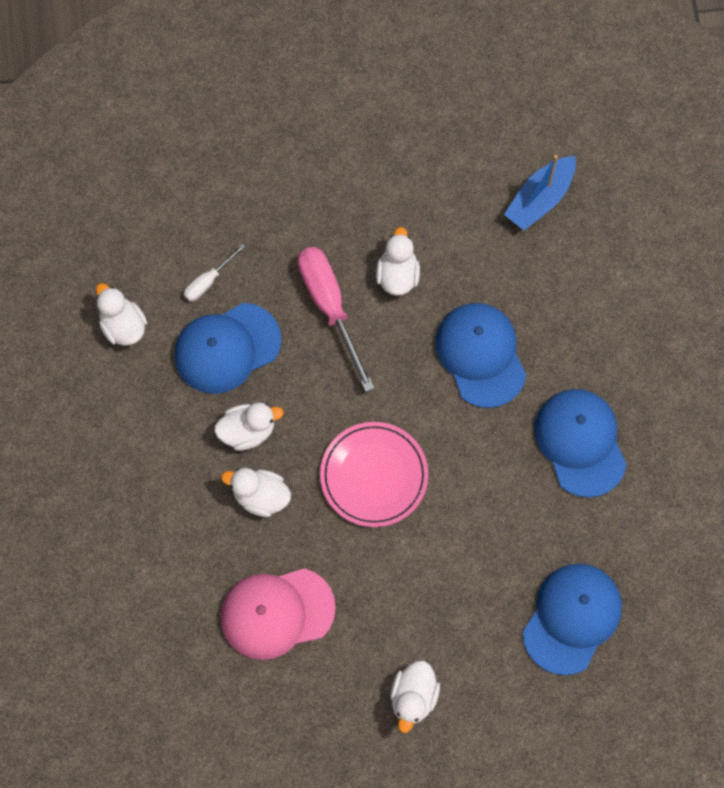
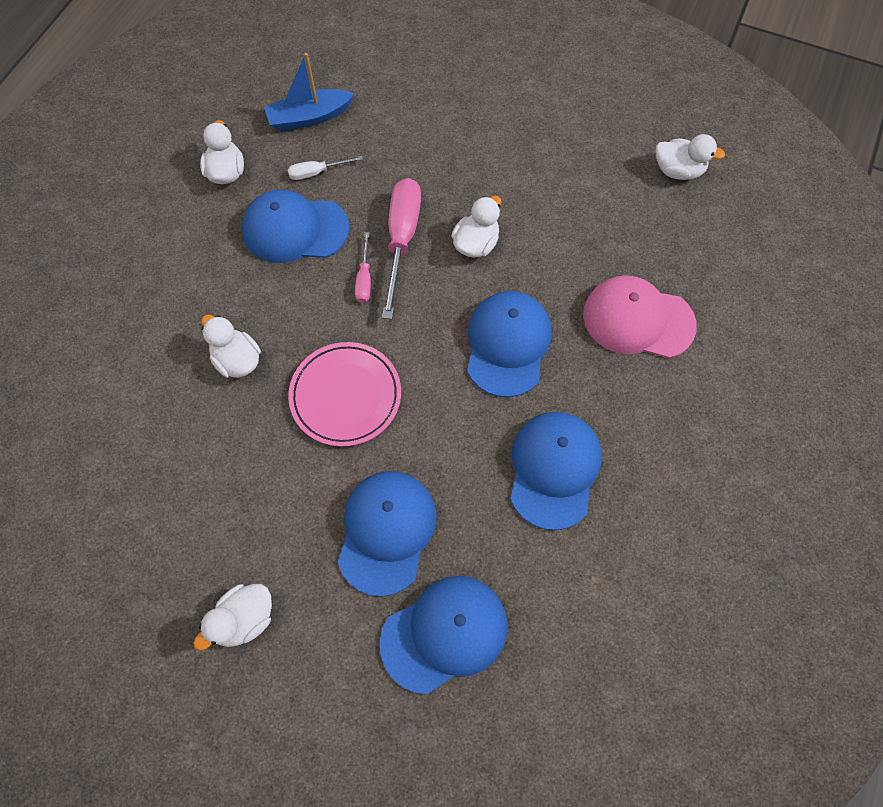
camera: 30 degrees right, 5 degrees down
white duck [214,402,284,451] -> white duck moved to [656,134,725,180]
pink cap [220,568,336,660] -> pink cap moved to [583,275,697,358]
blue boat [504,155,576,230] -> blue boat moved to [264,53,355,131]
none -> blue cap [338,471,437,597]
none -> pink screwdriver [355,232,371,303]

